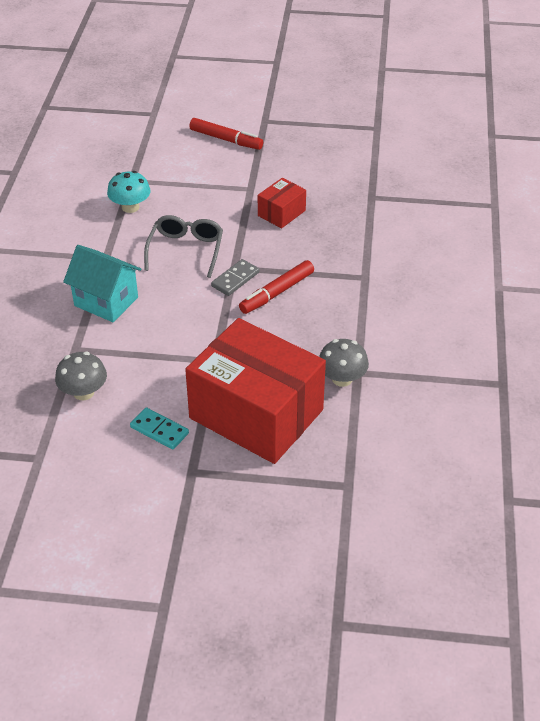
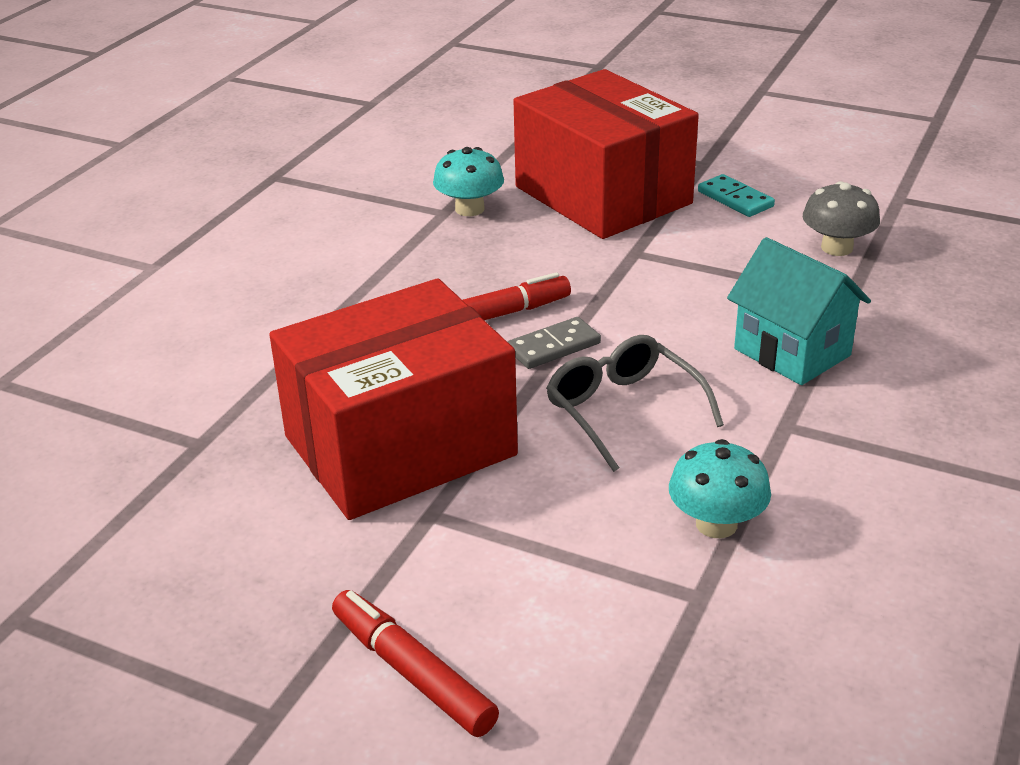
camera: 160 degrees left, 10 degrees down
grey glasses [144,215,223,278] -> grey glasses turned 120 degrees clockwise [546,335,724,472]
red box [258,178,306,228] -> red box [269,279,518,520], size x2.29
grey mushroom [319,339,369,387] -> turquoise mushroom [433,147,504,216]

